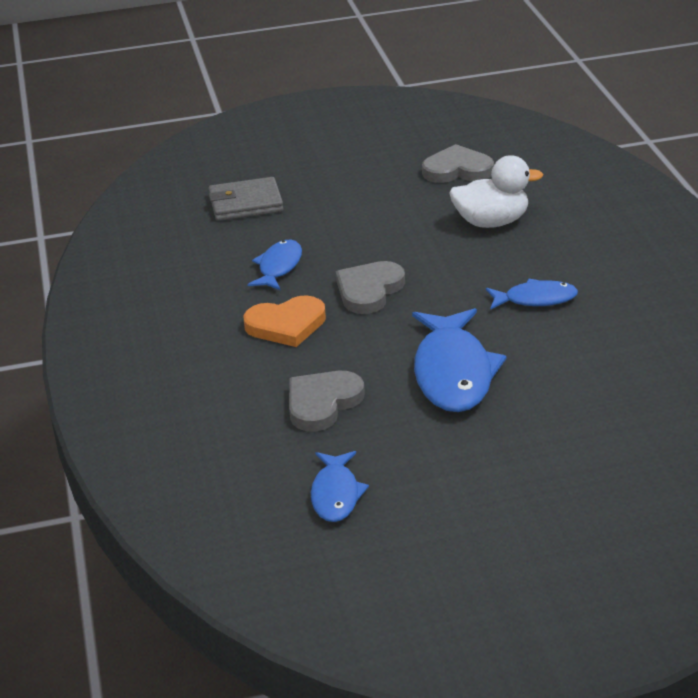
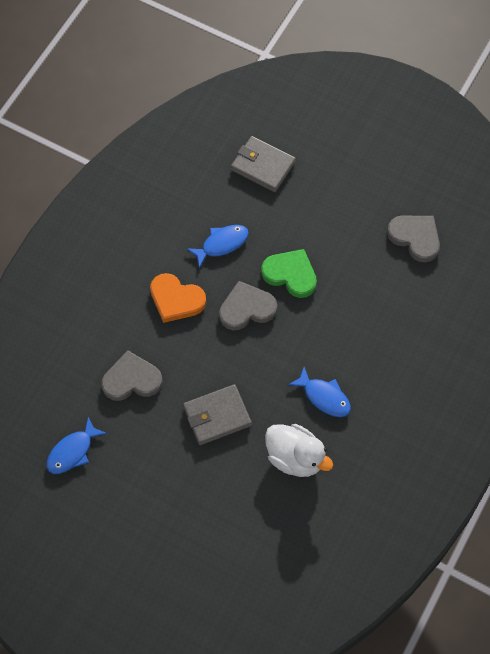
camera: 40 degrees right, 30 degrees up
blue fish [412,308,506,412] -> grey wallet [183,384,252,445]
white duck [449,155,543,228] -> white duck moved to [265,424,333,477]
none -> green heart [261,249,317,298]

